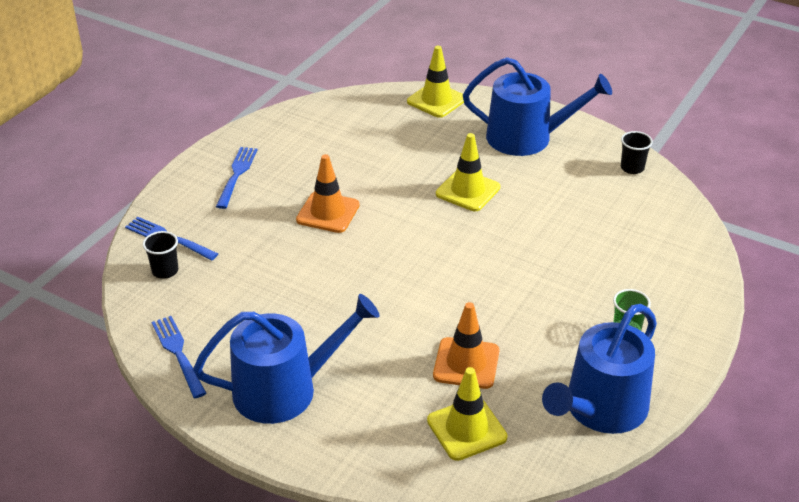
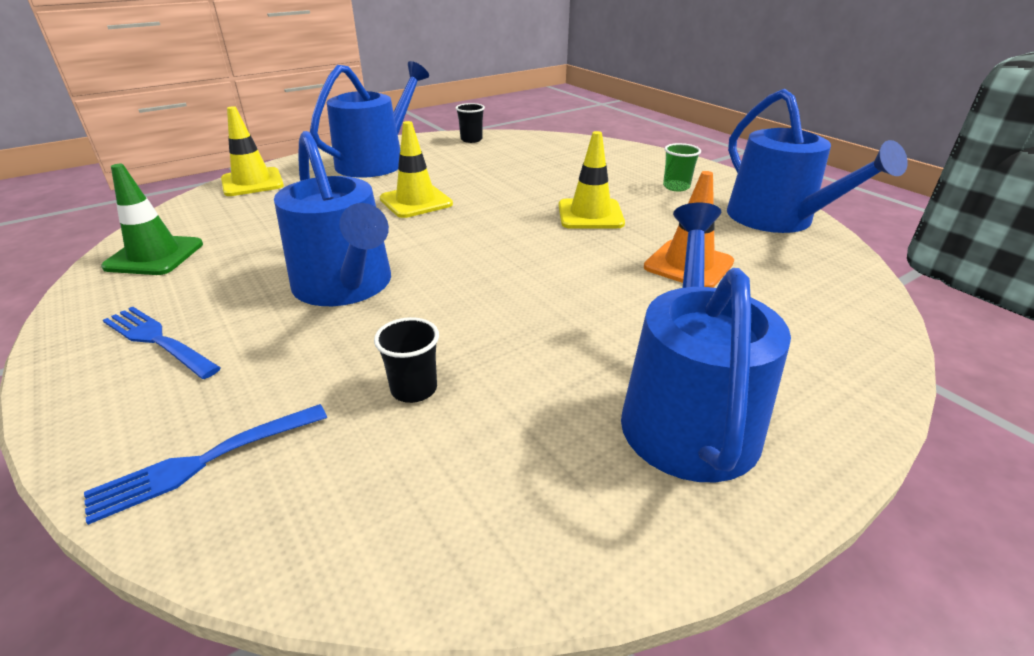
camera: 65 degrees left, 5 degrees down
black cup [143,231,178,279] -> black cup moved to [374,317,439,403]
blue fork [152,316,207,398] -> none
orange traffic cone [296,154,360,233] -> blue watering can [274,131,391,306]
yellow traffic cone [427,367,508,461] -> yellow traffic cone moved to [559,131,625,229]
none -> green traffic cone [101,164,203,275]

